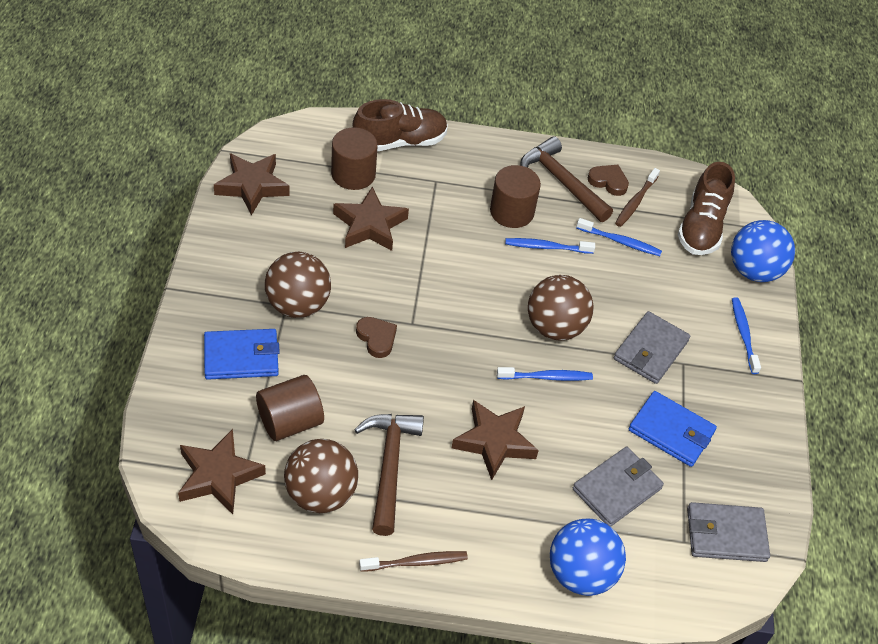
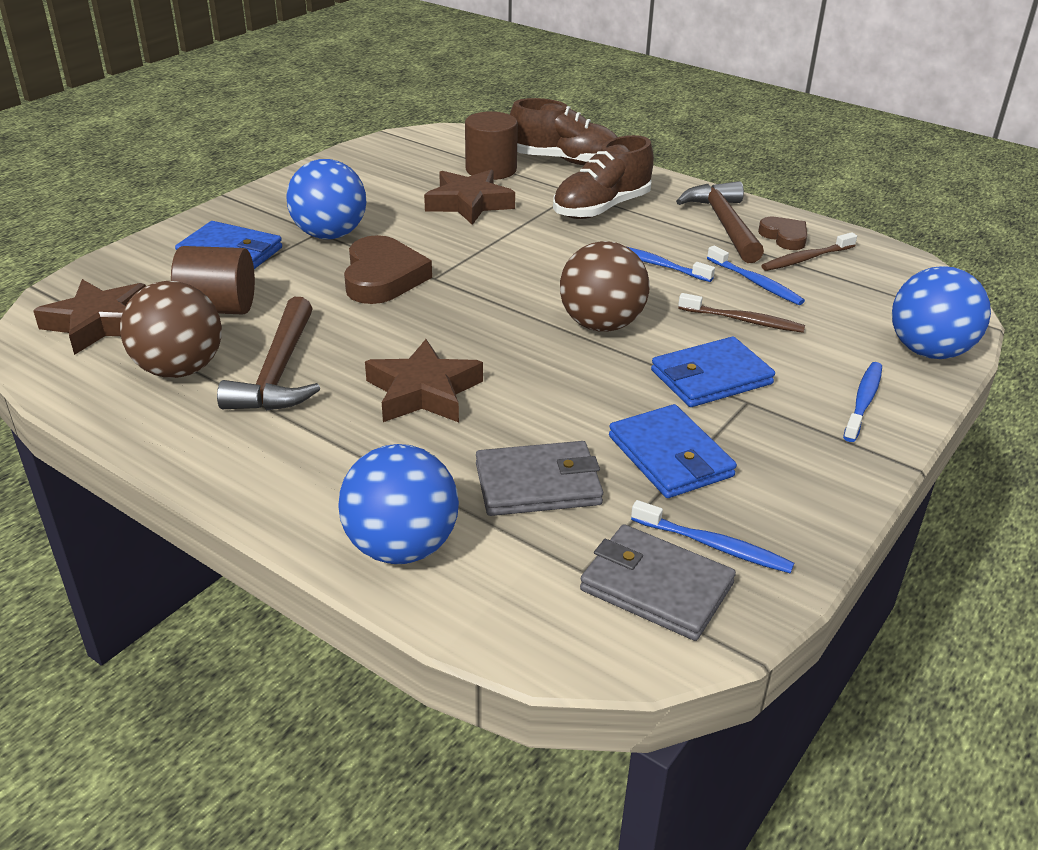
camera: 35 degrees right, 15 degrees down
brown star [214,153,290,215] -> none
brown ball [265,252,331,318] -> blue ball [286,159,366,239]
brown hammer [354,414,424,536] -> brown hammer turned 150 degrees clockwise [217,297,320,410]
brown heart [356,317,397,358] -> brown heart [344,235,432,304], size x1.74
brown toothbrush [359,551,468,572] -> brown toothbrush moved to [678,293,805,333]
brown cylinder [490,165,541,228] -> none
blue toothbrush [497,367,593,381] -> blue toothbrush moved to [631,500,794,573]
grey wallet [614,311,690,384] -> blue wallet [651,336,775,407]
brown shoe [678,162,735,255] -> brown shoe moved to [553,135,654,219]

